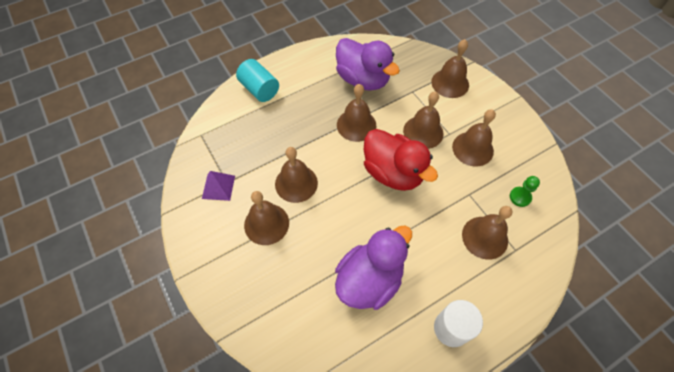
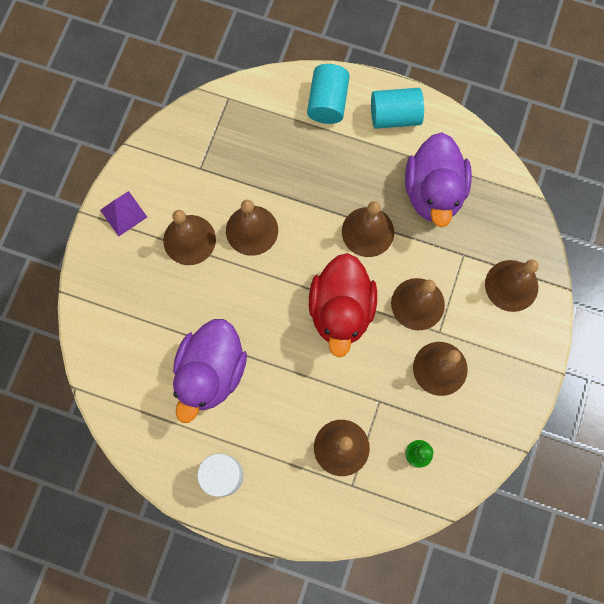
camera: 50 degrees right, 15 degrees up
purple pyramid [202,171,235,201] -> purple pyramid moved to [100,191,147,236]
purple duck [335,225,412,310] -> purple duck turned 105 degrees clockwise [173,319,247,423]
none -> turquoise cylinder [371,88,424,129]

